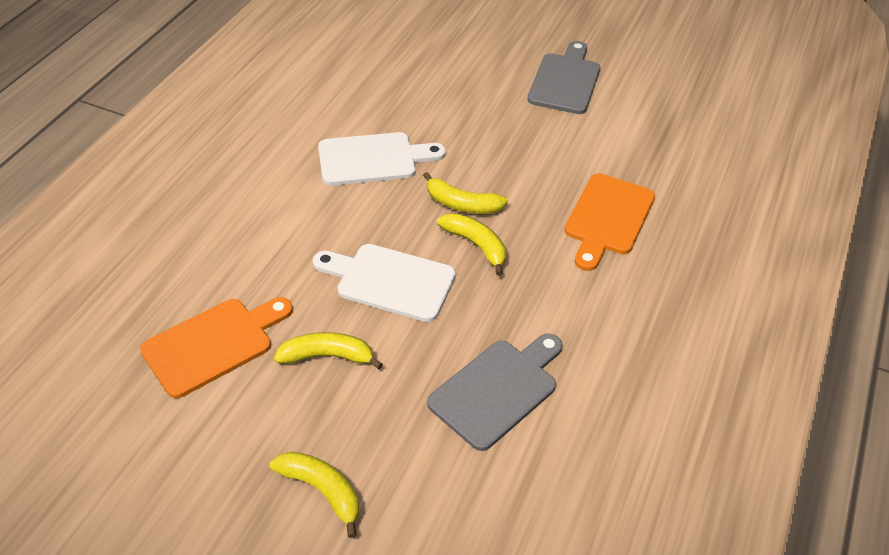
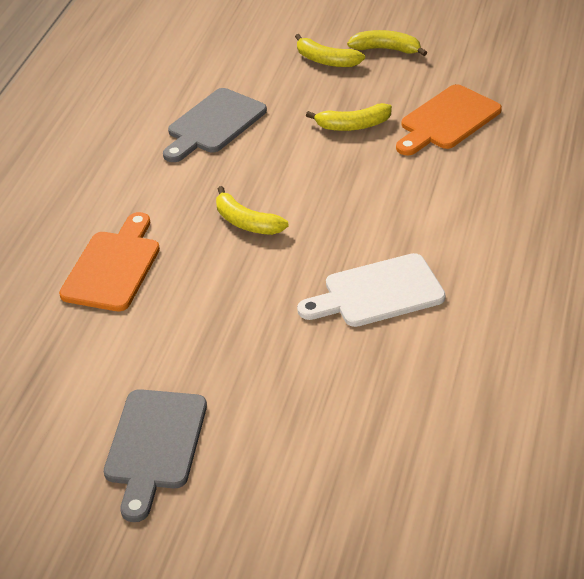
camera: 175 degrees right, 5 degrees down
white cutting board [312,244,456,322] -> none
yellow banana [423,172,508,214] -> yellow banana moved to [347,30,427,56]

